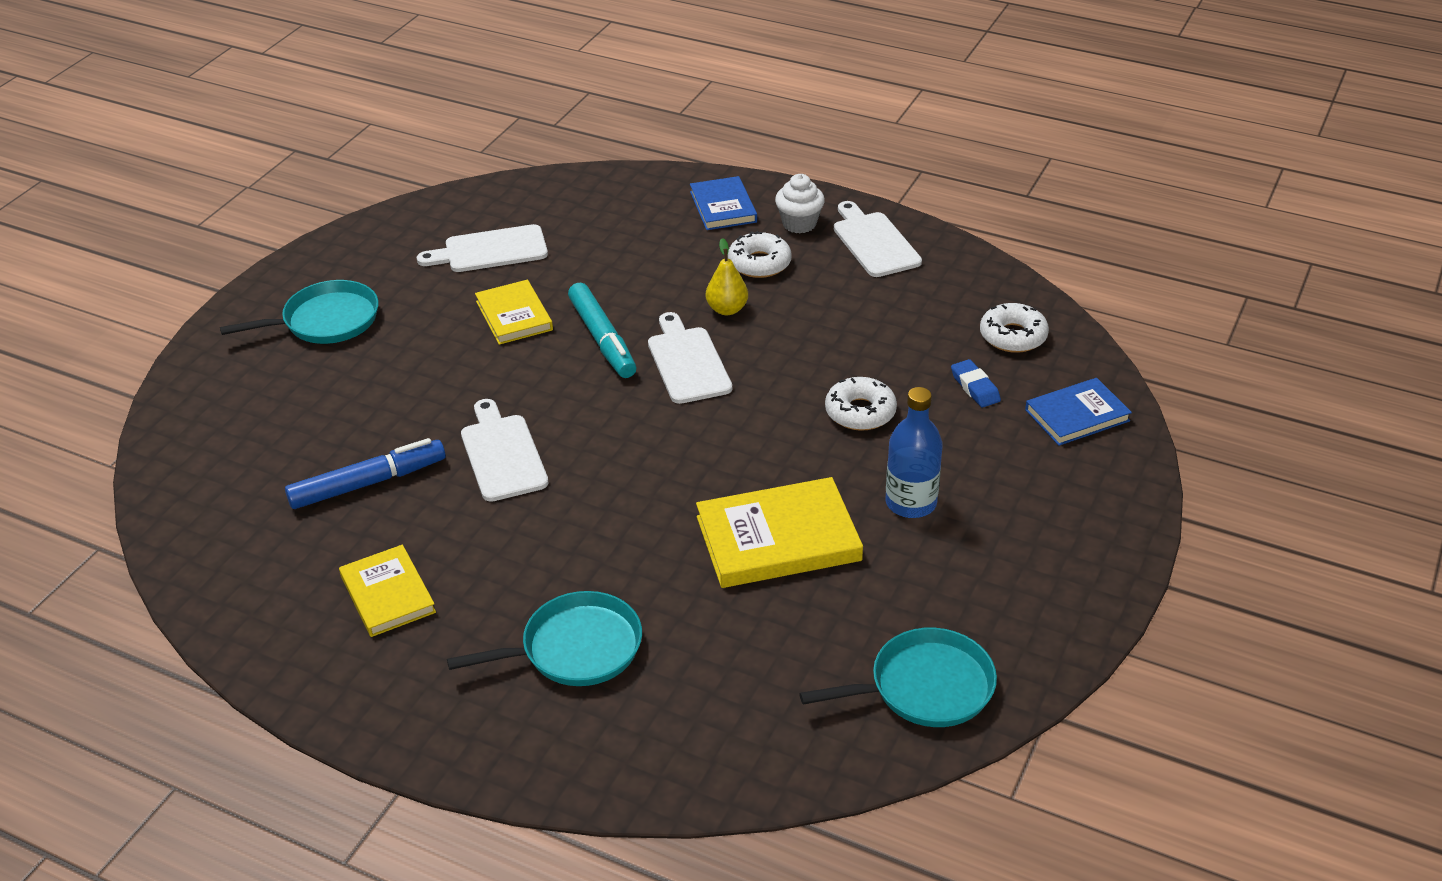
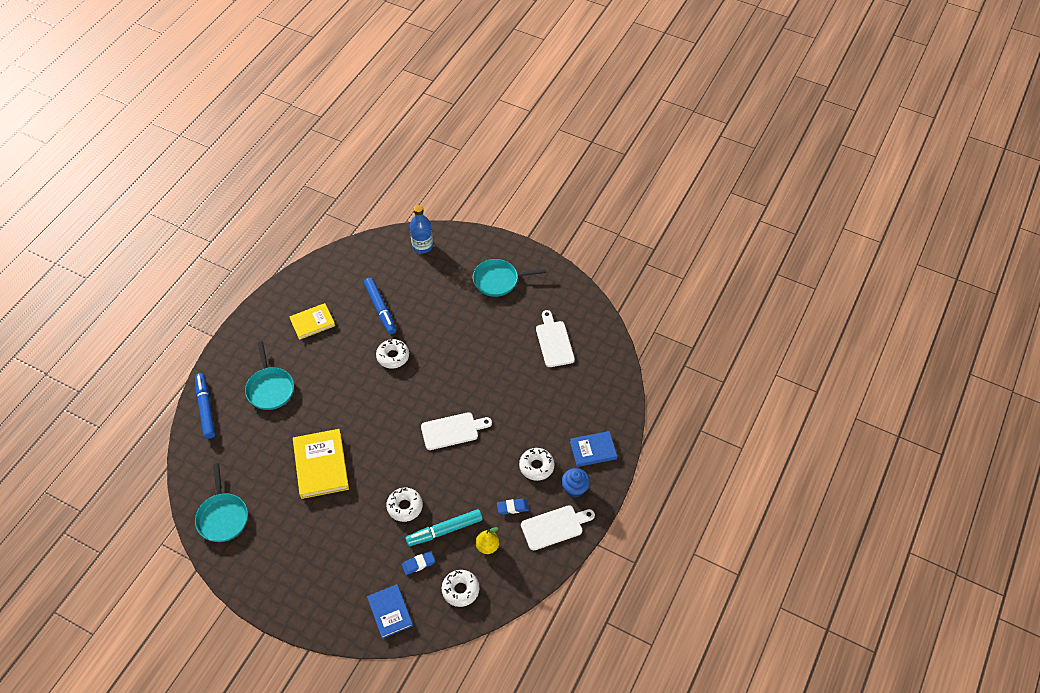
camera: 90 degrees right, 15 degrees up
turquoise pan [220,280,379,344] -> turquoise pan turned 105 degrees clockwise [473,259,547,297]
white cutting board [461,399,549,502] -> white donut [376,339,409,369]
yellow book [475,280,553,345] -> none
turquoise marker [568,283,636,378] -> turquoise marker moved to [405,509,483,546]
yellow pear [706,238,748,315] -> yellow pear moved to [476,527,499,554]
white cupcake [775,174,825,233] -> blue cupcake [562,468,590,497]
blue bottle [886,387,943,518] -> blue bottle moved to [410,205,433,254]
none -> blue marker [195,373,215,439]
none -> blue eraser [497,499,529,515]

